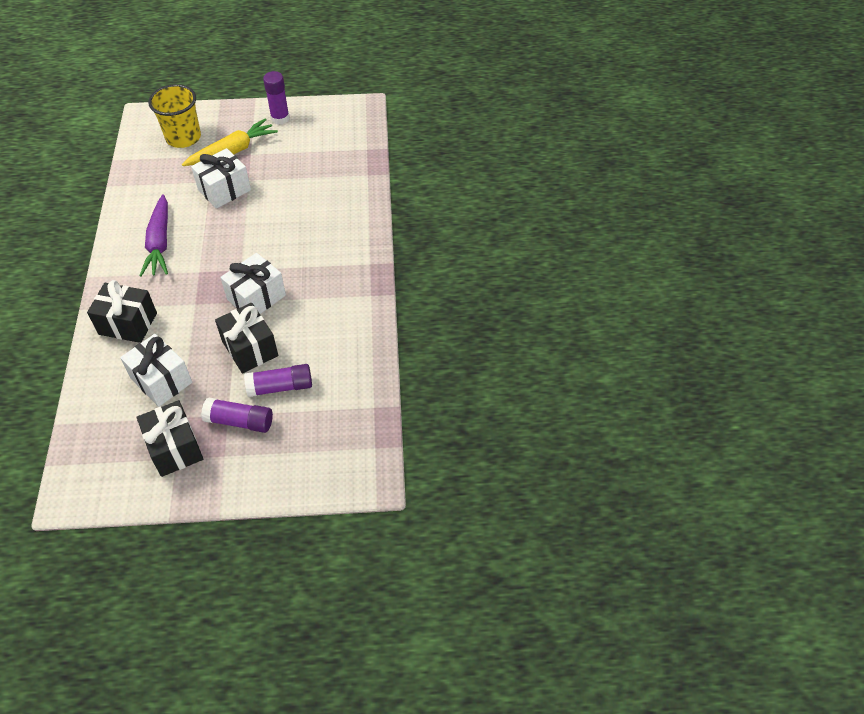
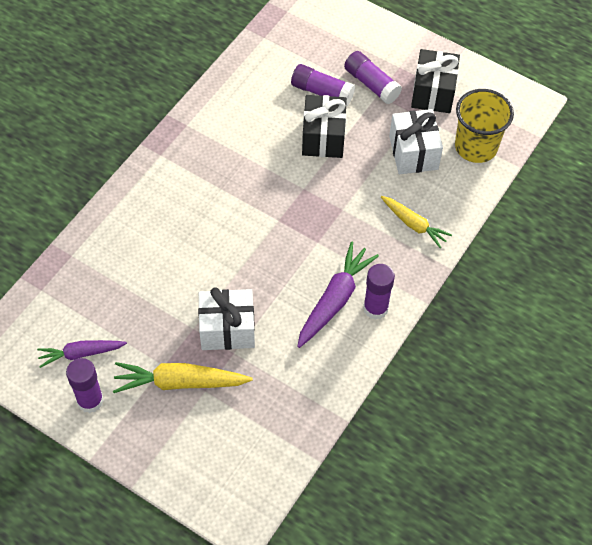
camera: 145 degrees left, 5 degrees up
black gift [87,280,157,343] -> yellow carrot [381,196,452,248]
yellow cup [148,84,201,148] -> yellow cup moved to [455,89,514,163]
white gift [220,253,286,314] -> none
none -> purple carrot [37,340,127,368]
none -> purple glue stick [363,264,395,320]

